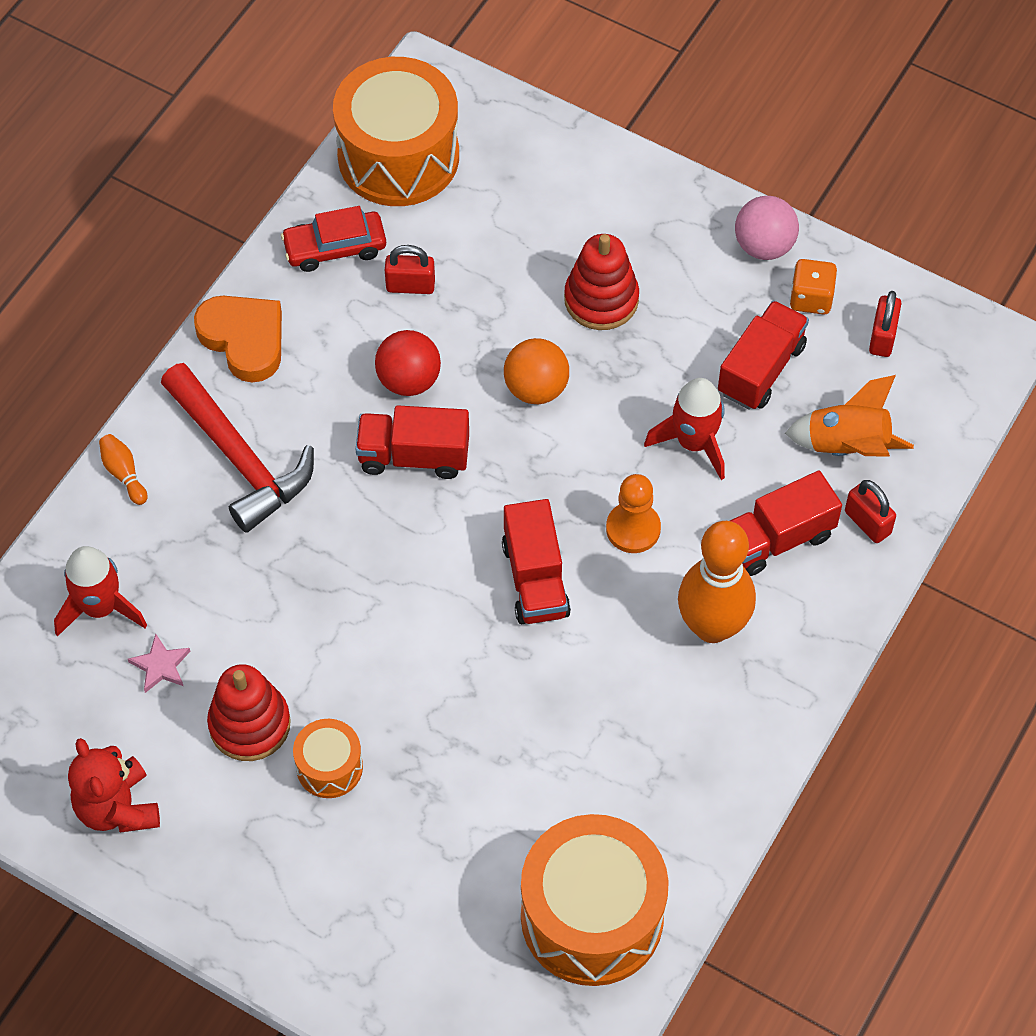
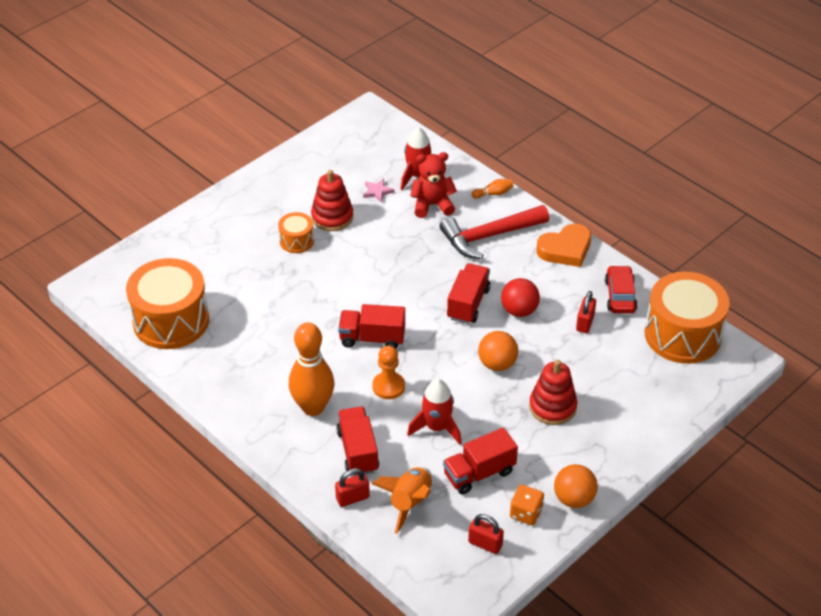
camera: 105 degrees right, 15 degrees down
red teddy bear [68,738,160,833] -> red teddy bear moved to [410,152,457,218]
red truck [718,300,809,410] -> red truck turned 105 degrees clockwise [443,427,518,494]
pink ball [735,196,799,260] -> orange ball [554,464,598,508]

